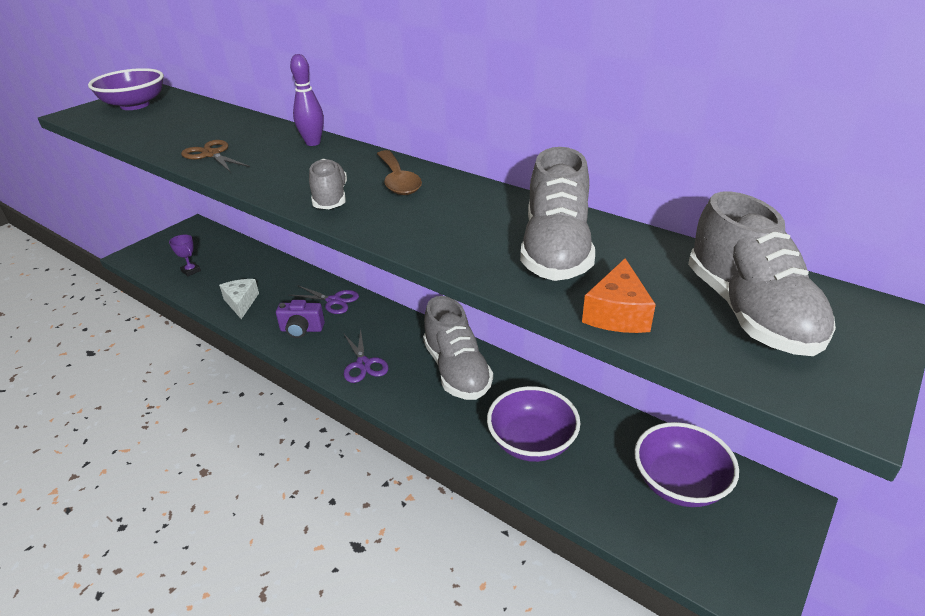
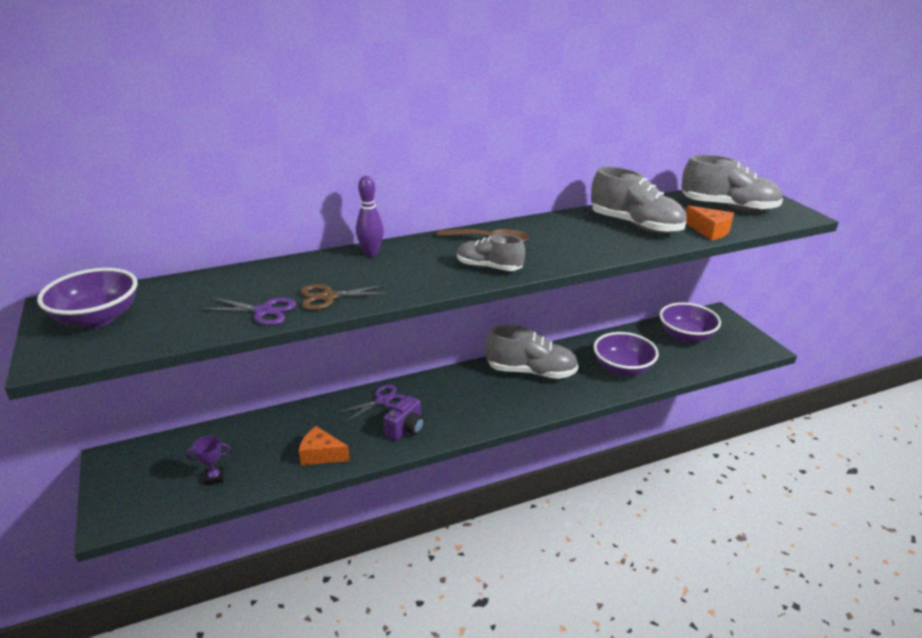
camera: 60 degrees left, 5 degrees down
white cheese [219,279,259,319] -> orange cheese [299,426,350,465]
purple scissors [343,329,389,383] -> purple scissors moved to [201,297,296,325]

